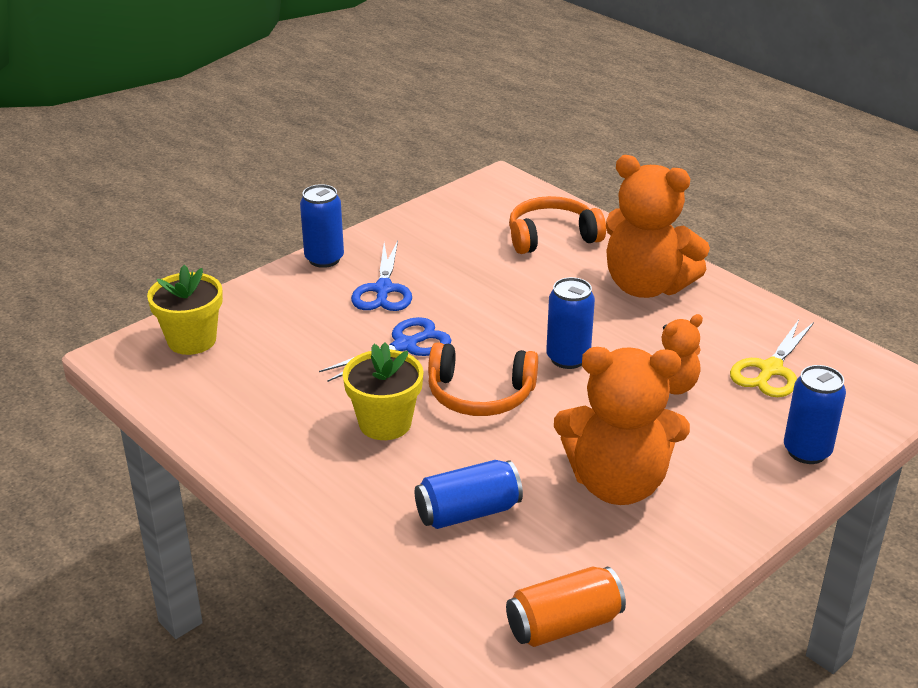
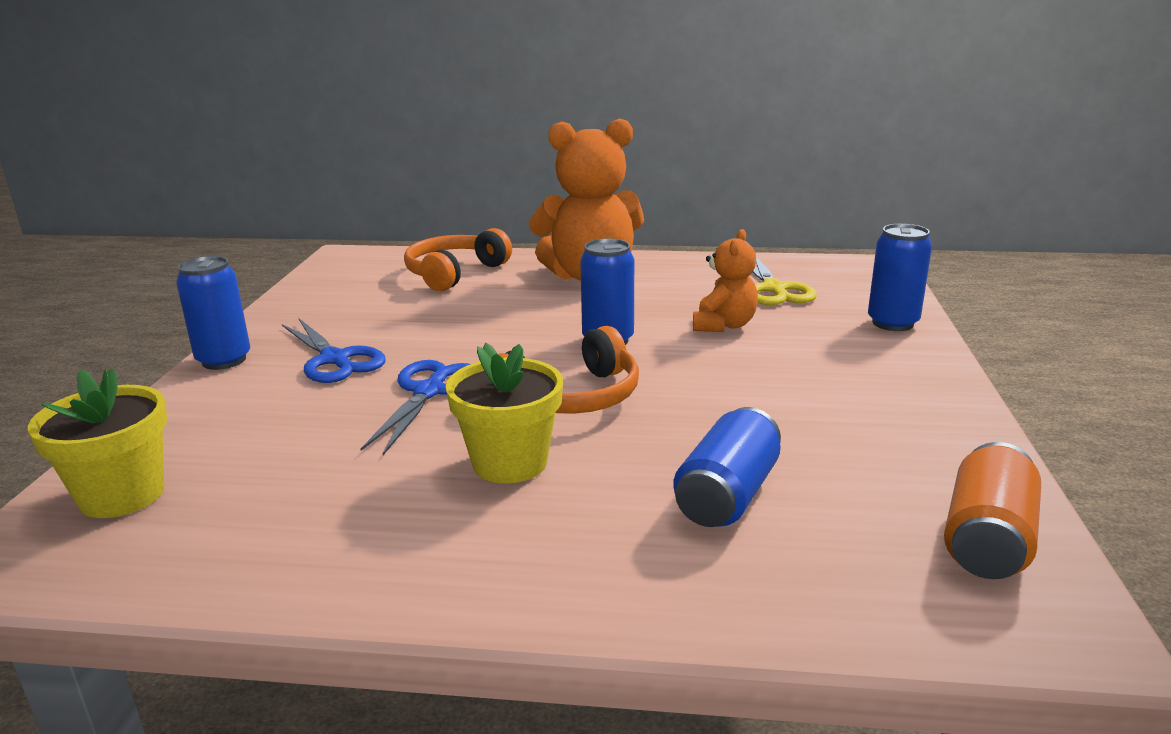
camera: 40 degrees left, 10 degrees down
orange teddy bear [554,347,690,505] -> none

